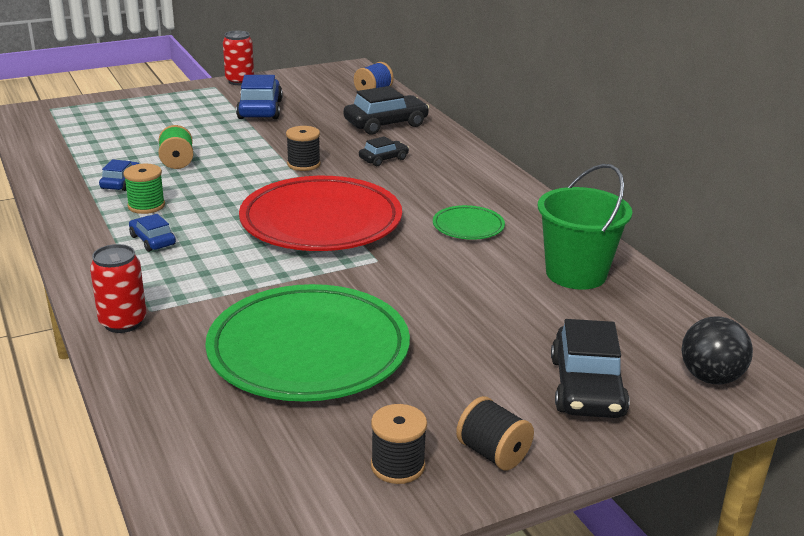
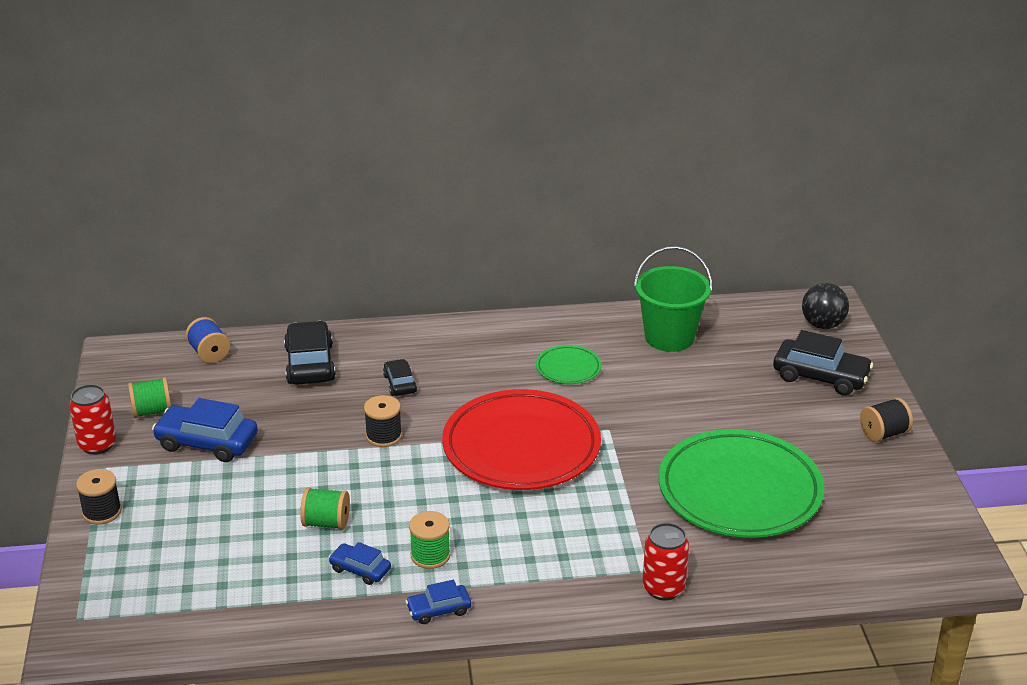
camera: 70 degrees left, 5 degrees up
blue car [129,214,176,252] -> blue car moved to [406,580,471,624]
black spool [371,404,427,484] -> black spool moved to [76,469,122,525]
none -> green spool [128,377,171,418]

